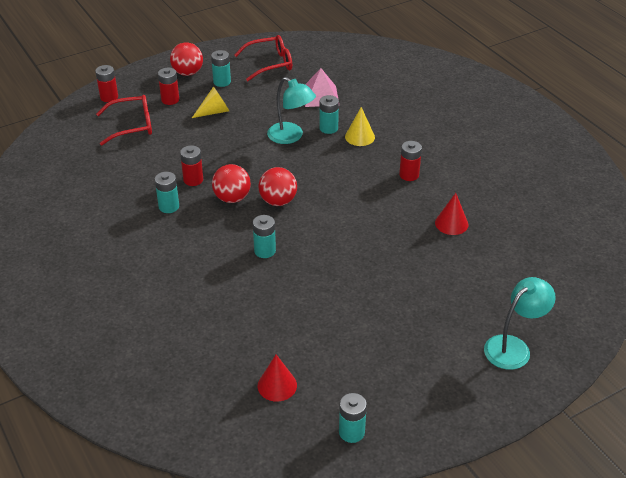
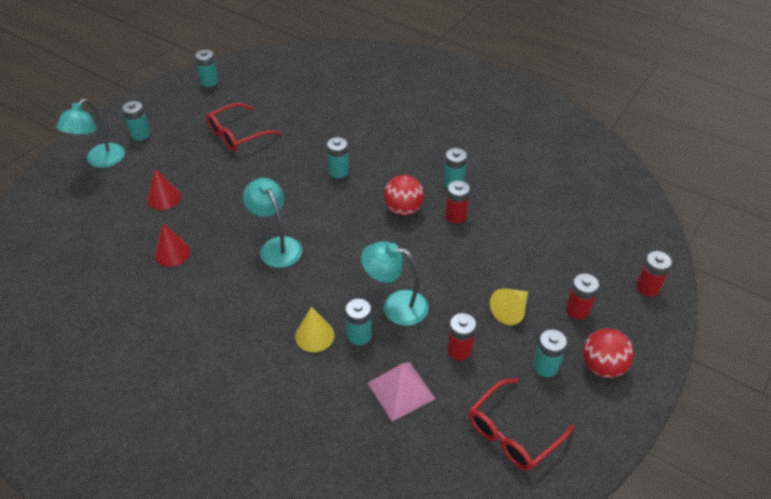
camera: 155 degrees right, 5 degrees up
red glasses [96,95,152,145] -> red glasses moved to [206,103,281,151]
red ball [258,167,297,206] -> none
red cone [258,355,297,402] -> red cone moved to [147,168,181,210]
red battery [399,141,422,181] -> red battery moved to [447,313,476,360]
none -> turquoise battery [122,101,151,141]
none -> turquoise lamp [243,178,302,268]

